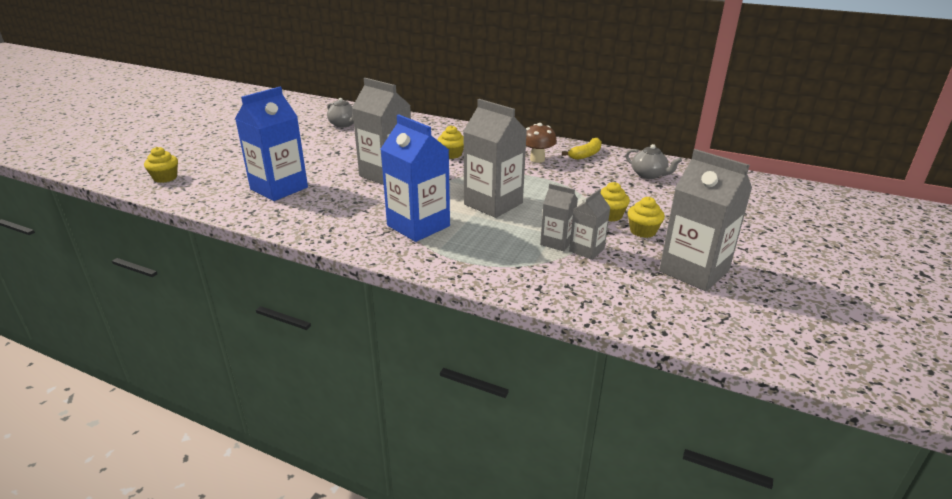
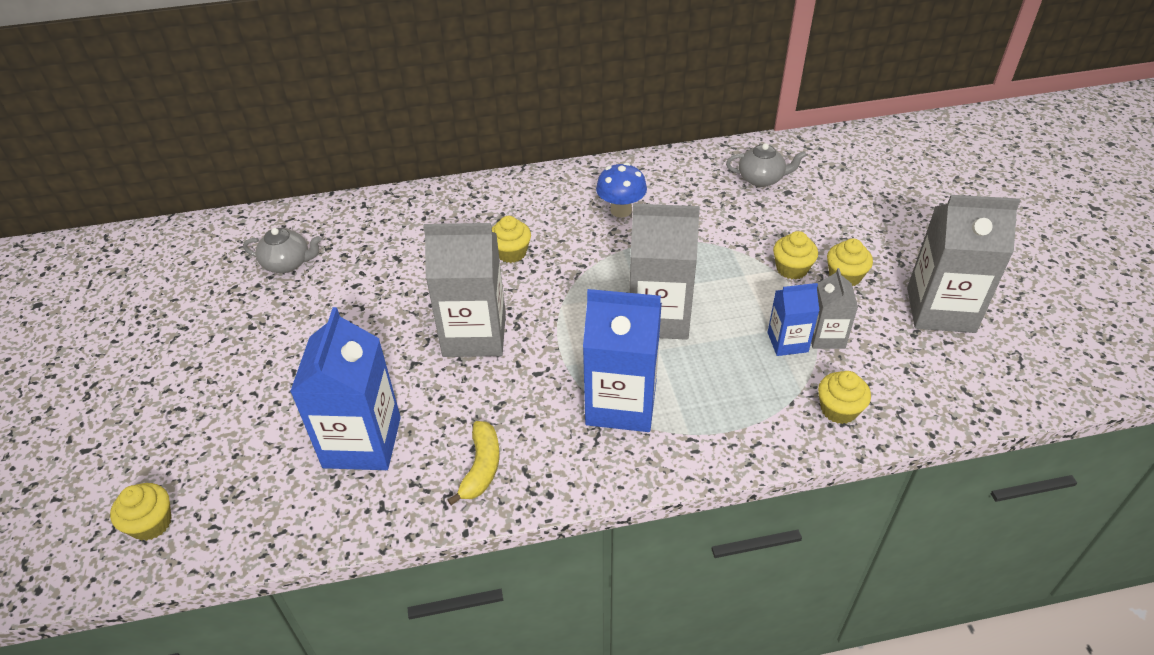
camera: 35 degrees left, 15 degrees up
brown mushroom [526,123,557,163] -> blue mushroom [596,163,647,218]
grey carton [540,184,578,251] -> blue carton [767,283,819,356]
yellow banana [562,138,602,160] -> yellow banana moved to [447,421,500,505]
none -> yellow cupcake [818,371,871,424]

